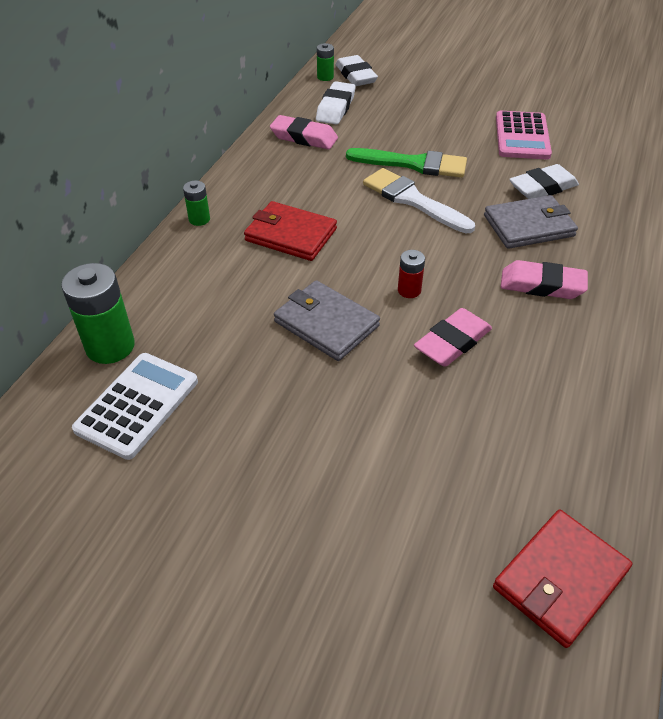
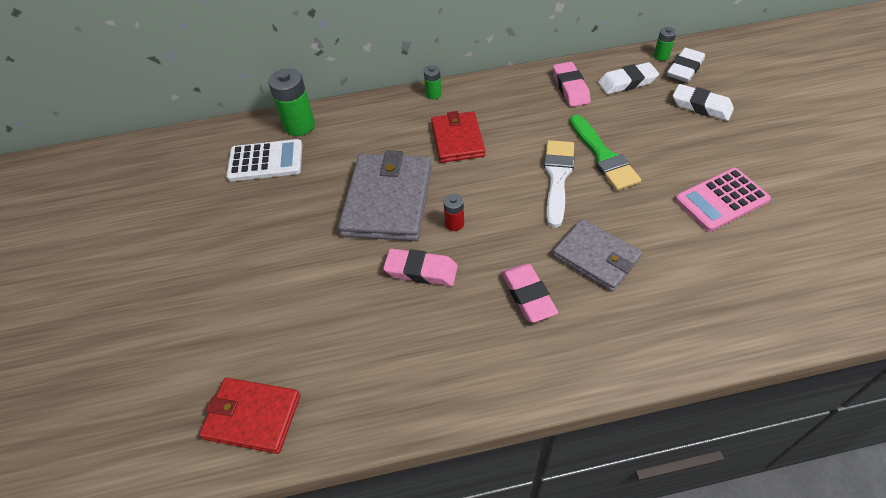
camera: 60 degrees right, 5 degrees up
grey wallet [274,280,380,361] -> grey wallet [338,151,432,241], size x1.57
white eraser [509,164,579,199] -> white eraser moved to [673,84,734,121]

